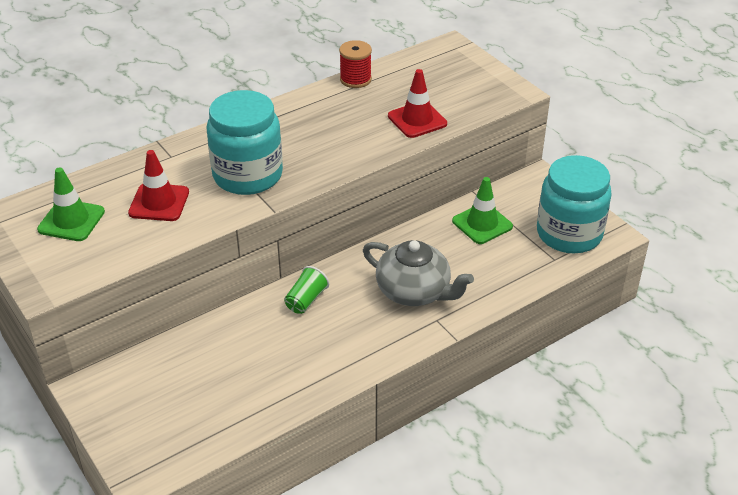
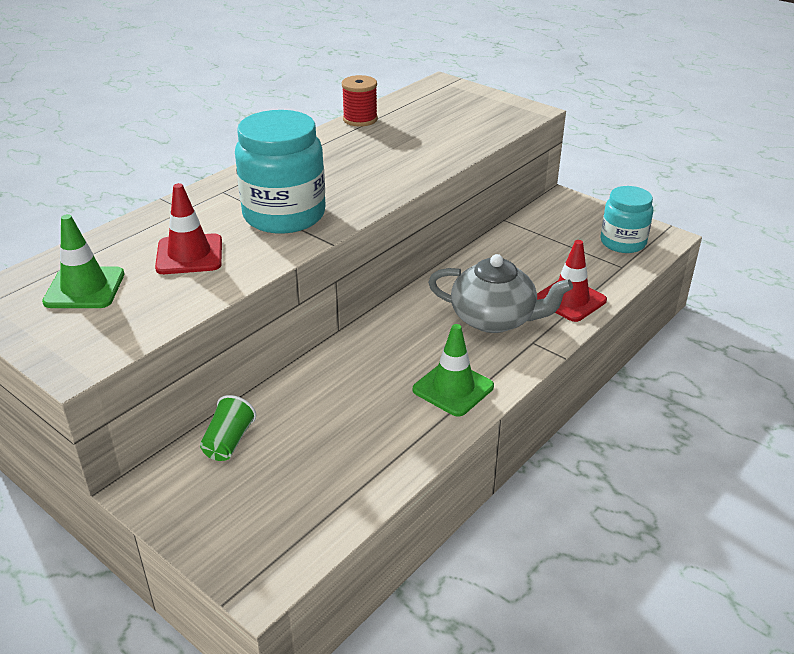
camera: 15 degrees left, 5 degrees down
green cup [284,266,329,314] -> green cup moved to [200,395,256,461]
red traffic cone [388,69,447,138] -> red traffic cone moved to [537,240,607,322]
green traffic cone [452,177,513,244] -> green traffic cone moved to [413,324,494,417]
turquoise jar [537,155,612,253] -> turquoise jar [600,186,653,253], size x0.65

